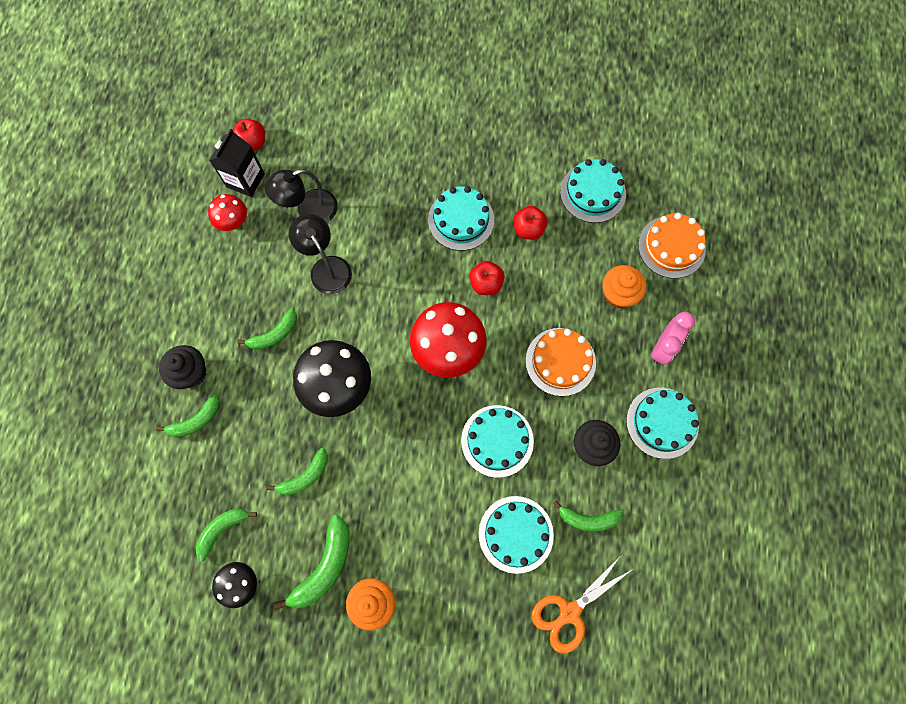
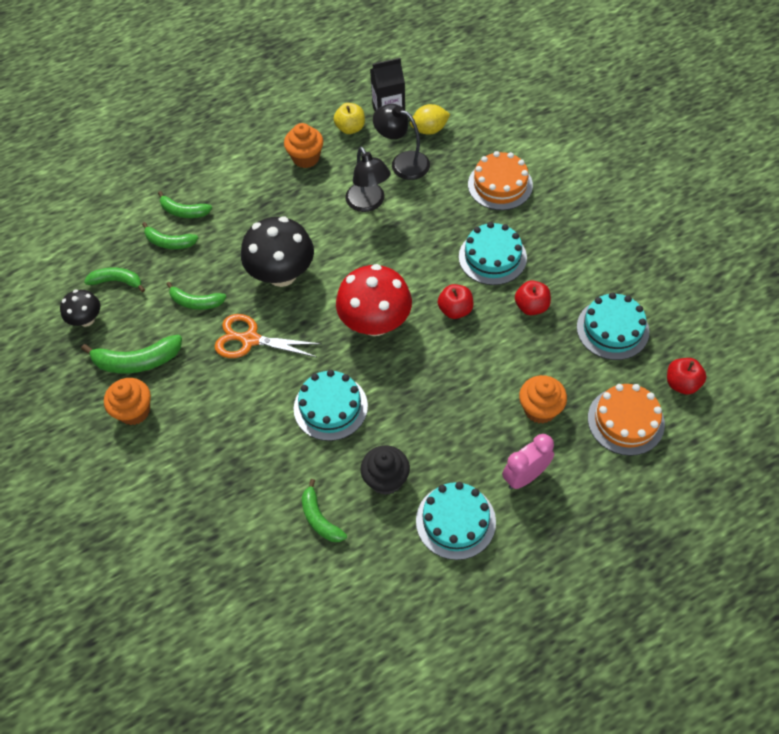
camera: 55 degrees right, 15 degrees down
black cupcake [159,345,206,389] -> none
red mushroom [208,194,247,231] -> yellow apple [334,103,365,134]
red apple [232,119,265,151] -> red apple moved to [667,358,706,395]
green banana [237,308,297,350] -> green banana moved to [142,222,198,249]
black lamp [289,214,352,294] -> black lamp turned 135 degrees clockwise [345,147,391,212]
turquoise cake [478,496,554,574] -> none
orange cake [526,328,596,396] -> orange cake moved to [468,151,533,210]
orange scissors [531,555,633,654] -> orange scissors moved to [215,314,321,358]
pink clock [651,312,695,365] -> pink clock turned 150 degrees clockwise [502,434,554,489]
none -> orange cupcake [284,123,323,168]
none -> yellow lemon [410,104,450,135]

